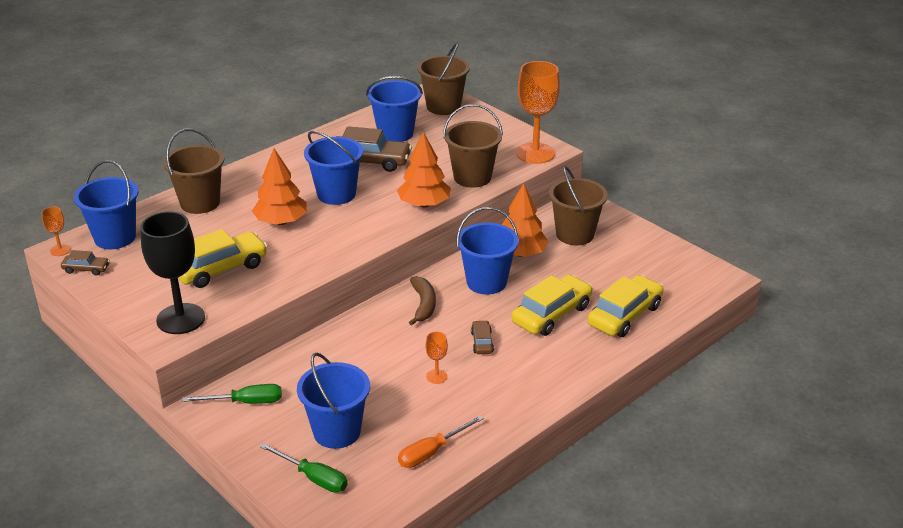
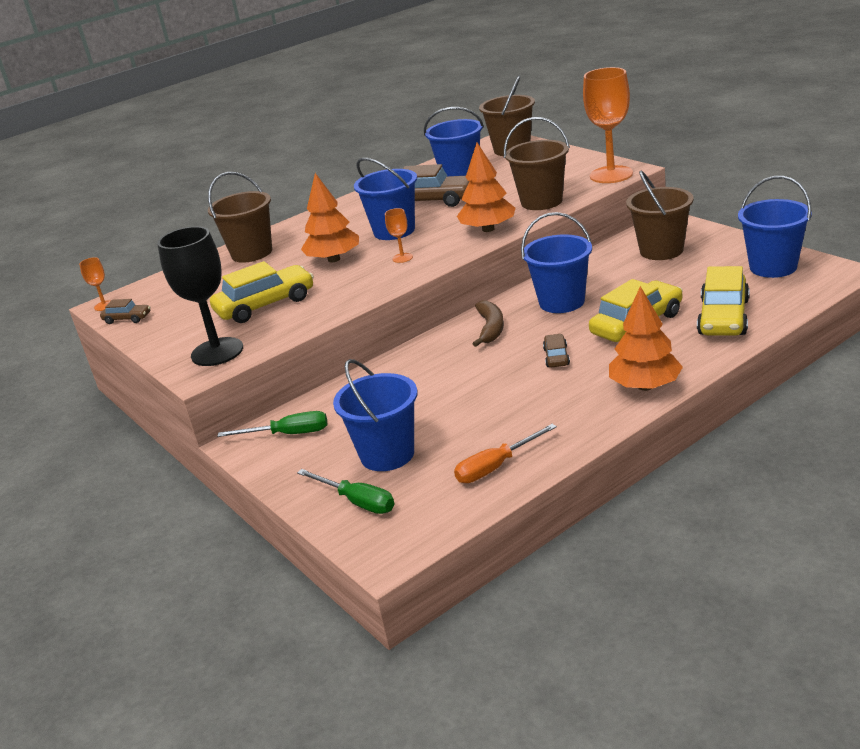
camera: 10 degrees right, 5 degrees down
blue bucket [74,160,139,249] -> blue bucket moved to [738,176,812,278]
orange goblet [425,331,448,384] -> orange goblet moved to [385,208,413,263]
orange tree [501,183,548,257] -> orange tree moved to [609,286,683,391]
yellow car [587,275,664,337] -> yellow car turned 150 degrees clockwise [697,266,750,336]

